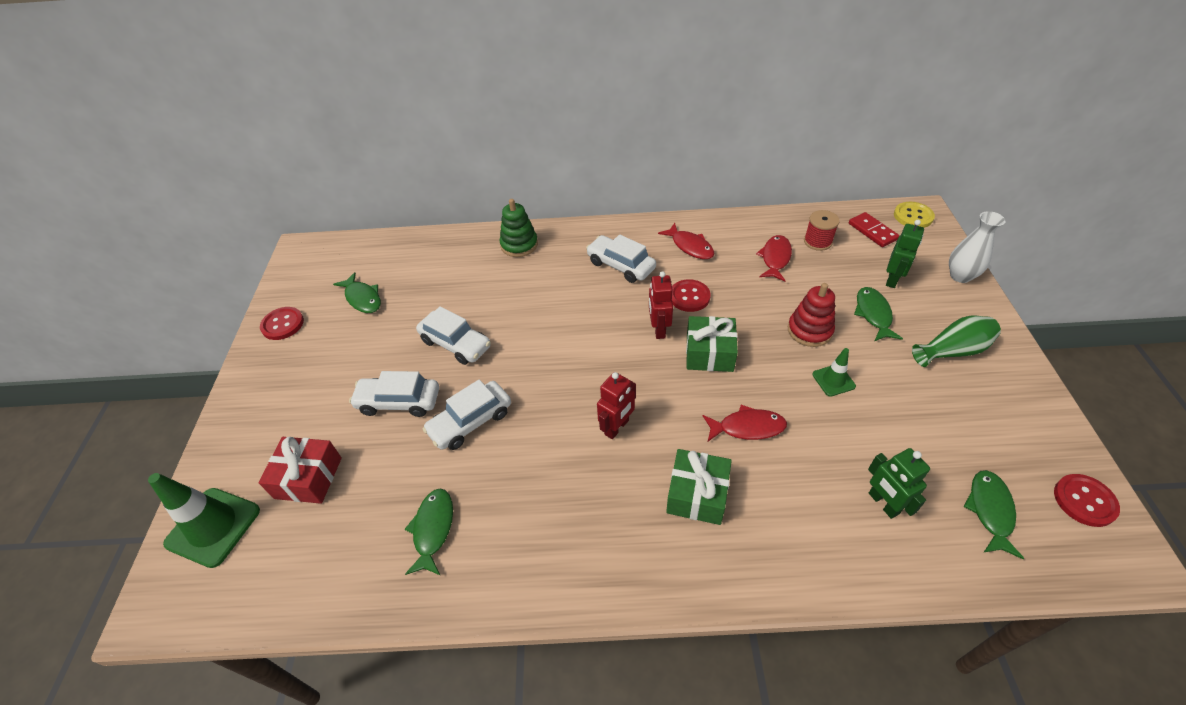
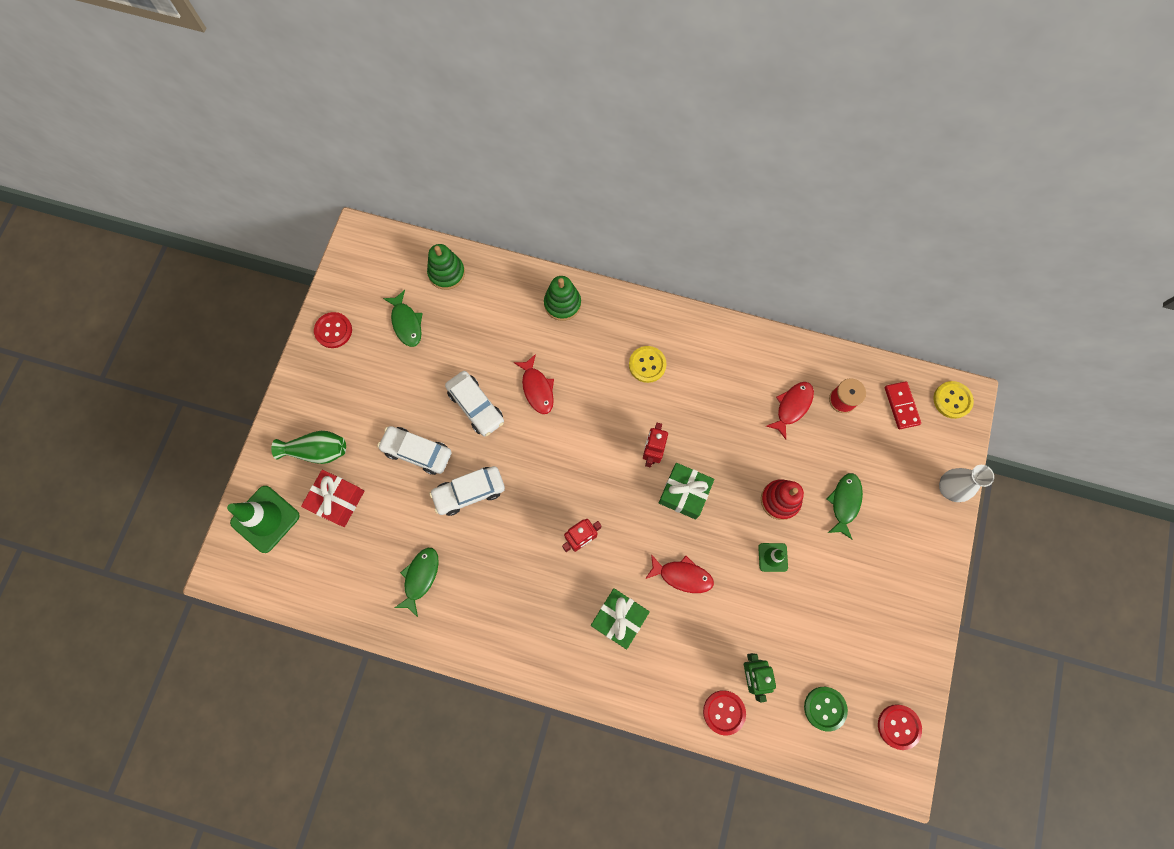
camera: 15 degrees right, 25 degrees up
white car [586,234,656,283] -> yellow button [629,346,666,383]
red fish [658,223,714,259] -> red fish moved to [514,354,554,414]
red button [672,279,711,312] -> red button moved to [703,690,746,736]
green robot [886,220,924,288] -> none
green vase [912,316,1001,367] -> green vase moved to [271,431,346,464]
green fish [963,470,1024,559] -> green button [804,687,848,732]
none -> green stacking toy [427,244,465,290]

